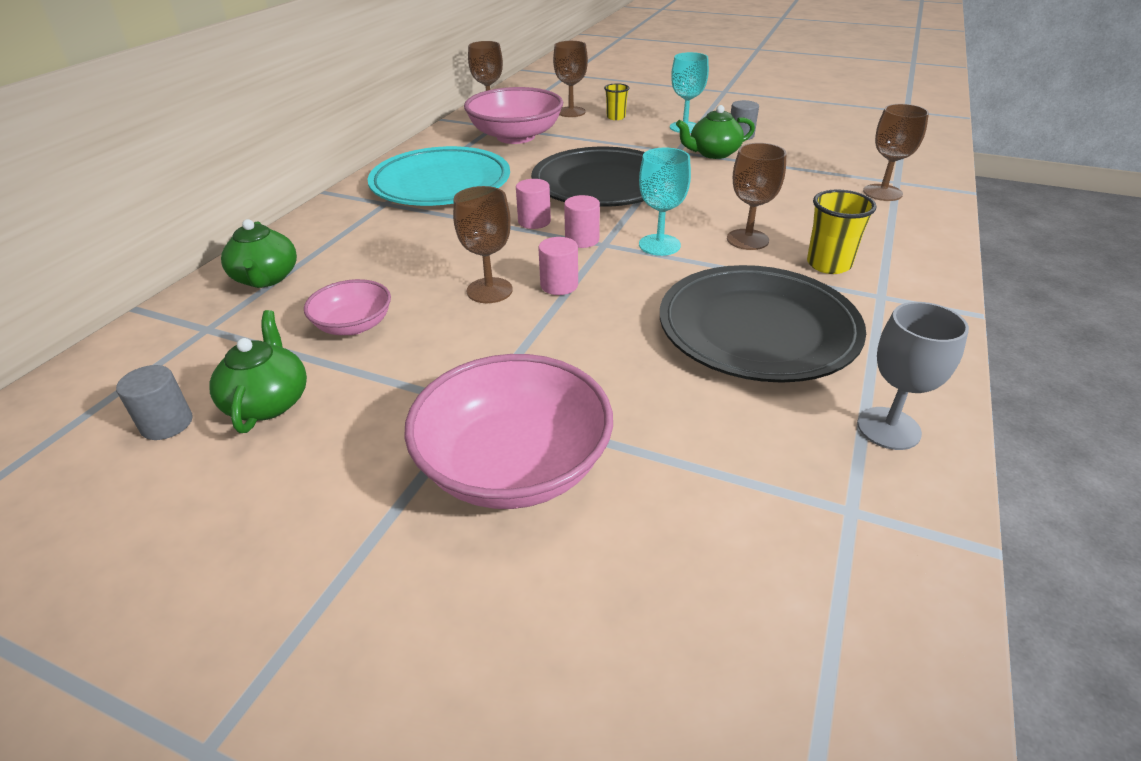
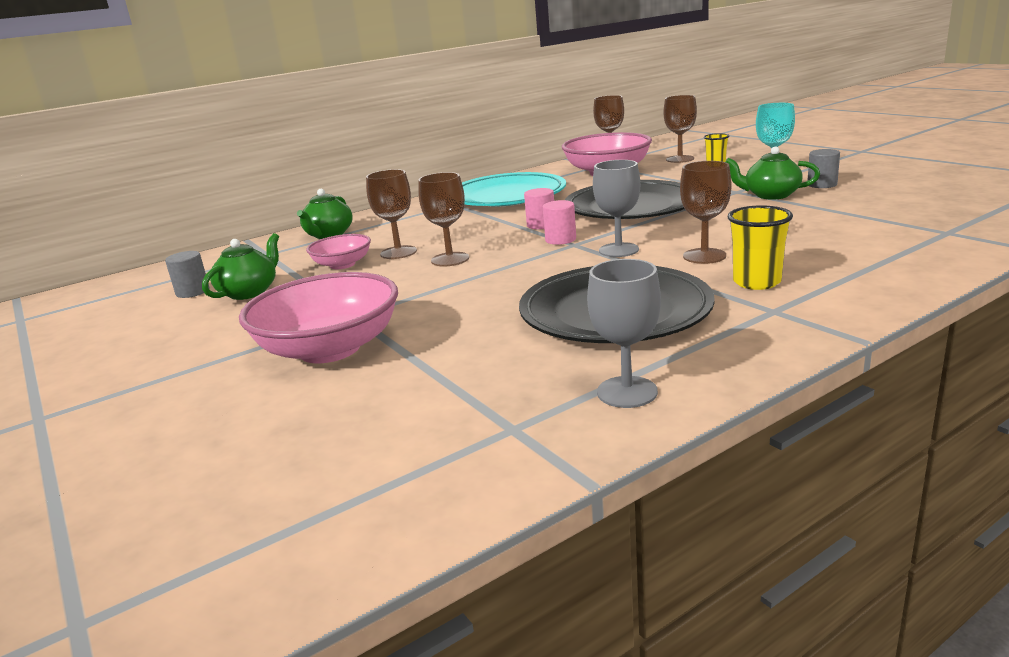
camera: 35 degrees right, 15 degrees down
pink cylinder [538,237,578,295] -> none
turquoise goblet [639,148,691,256] -> grey goblet [593,160,640,257]
brown goblet [863,104,929,201] -> brown goblet moved to [366,169,417,259]

